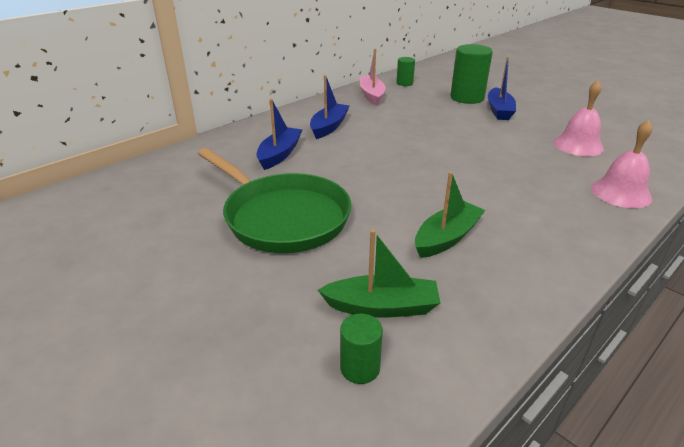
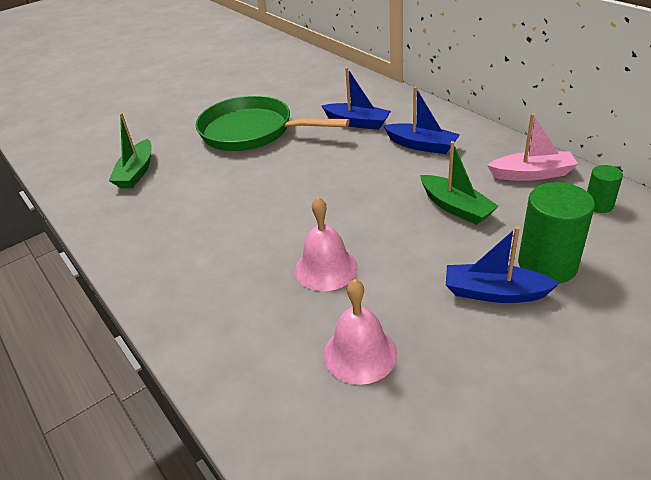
camera: 100 degrees right, 5 degrees up
green pan [198,148,351,253] -> green pan turned 60 degrees clockwise [195,95,350,151]
green cylinder [340,314,383,384] -> none
green boat [415,172,486,258] -> green boat moved to [420,141,499,225]
pink bell [591,120,653,208] -> pink bell moved to [295,197,358,291]

